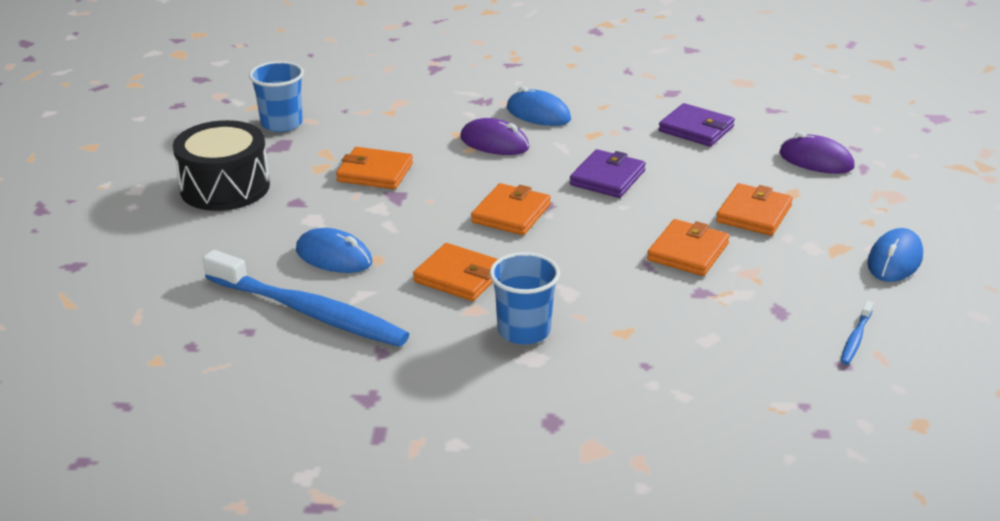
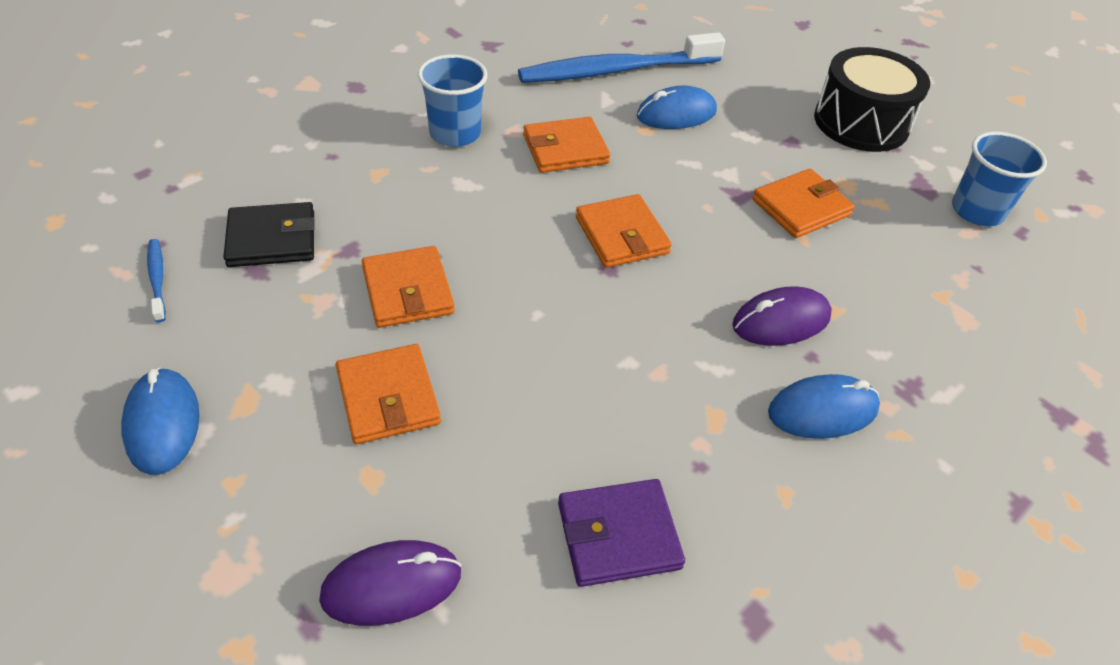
camera: 130 degrees right, 15 degrees up
purple wallet [570,149,646,198] -> none
none -> black wallet [223,202,315,267]

